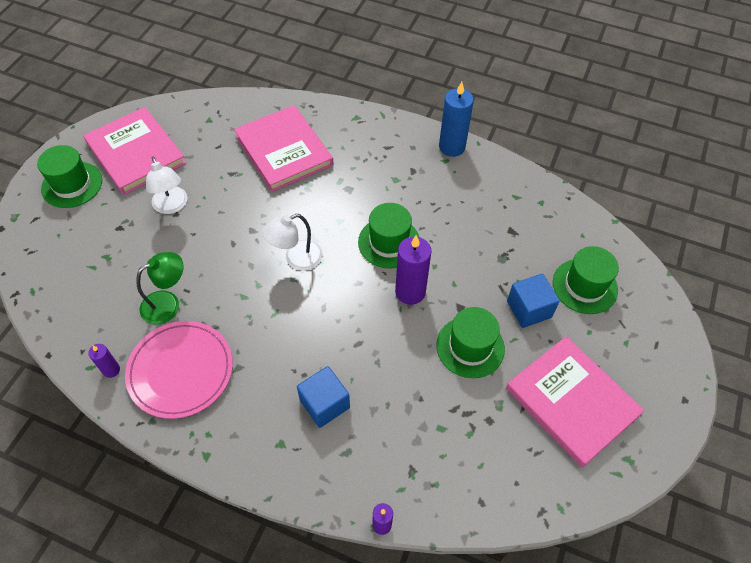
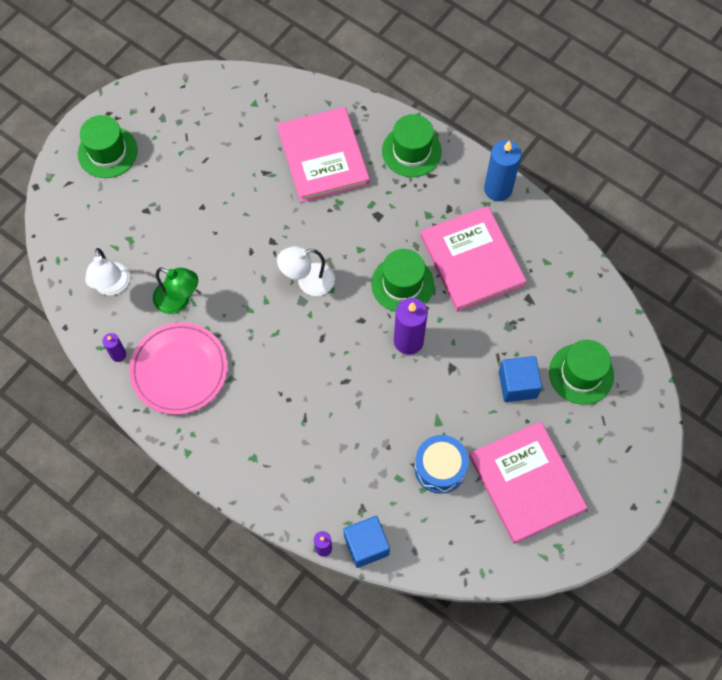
camera: 15 degrees right, 10 degrees up
pink book [83,107,186,195] -> pink book moved to [421,206,527,312]
green lamp [136,252,184,325] -> green lamp turned 45 degrees clockwise [153,268,198,314]
white lamp [146,156,187,214] -> white lamp moved to [85,248,130,295]
blue cube [297,366,350,428] -> blue cube moved to [343,516,390,568]
green hat [436,307,505,378] -> green hat moved to [382,114,442,177]
none -> blue drum [414,435,469,494]

